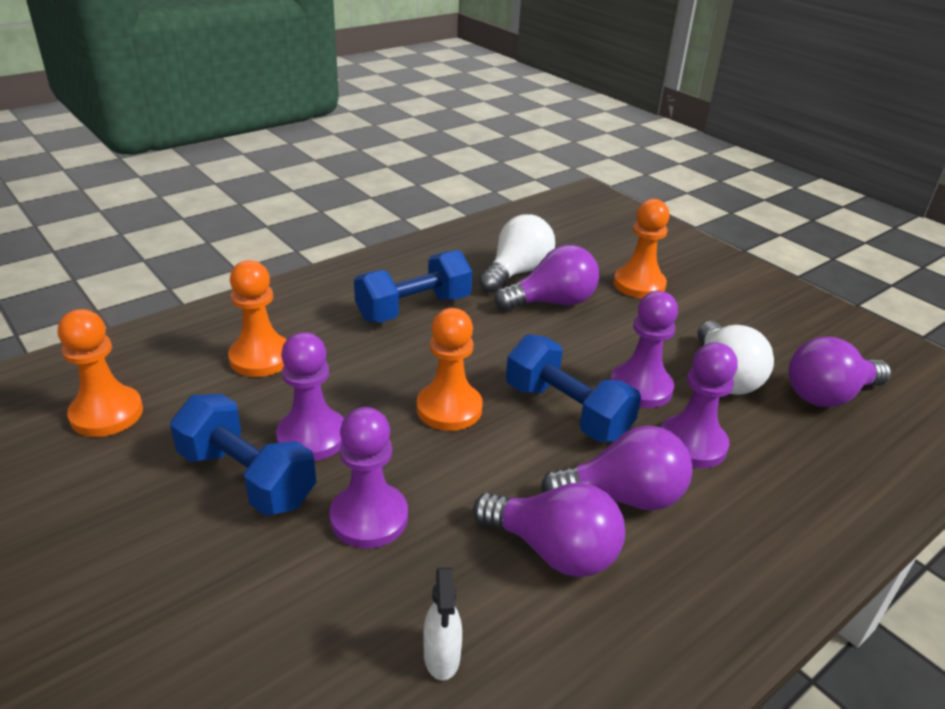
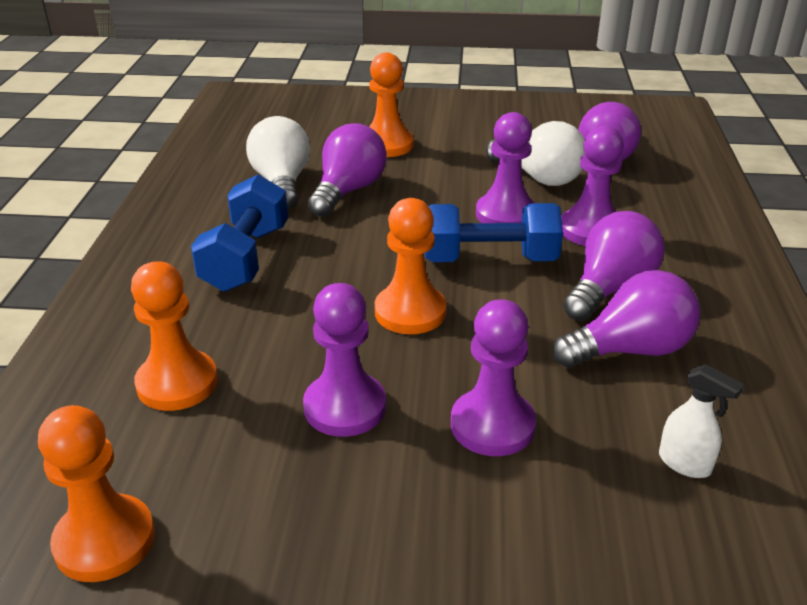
camera: 45 degrees left, 0 degrees up
blue dumbbell [170,394,316,516] -> none

